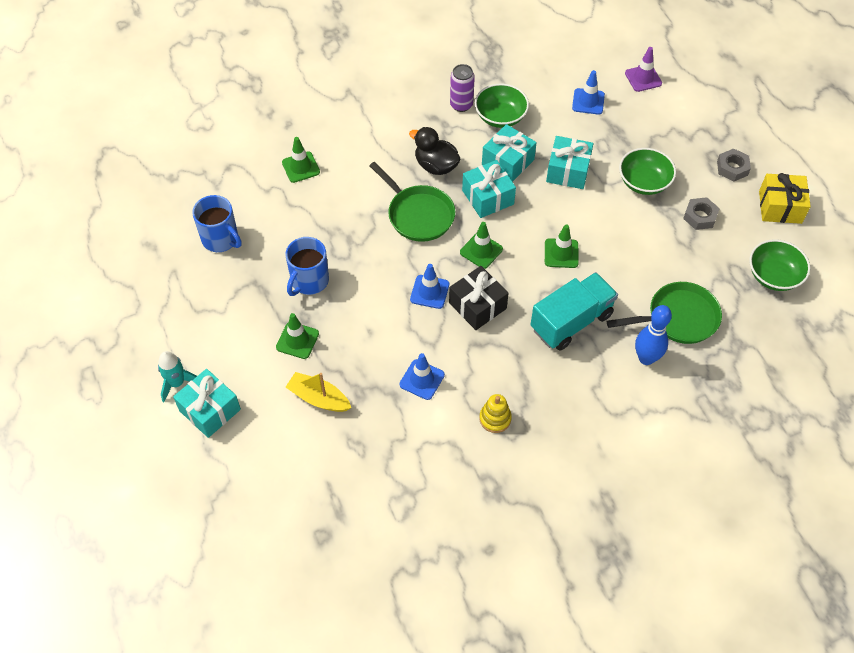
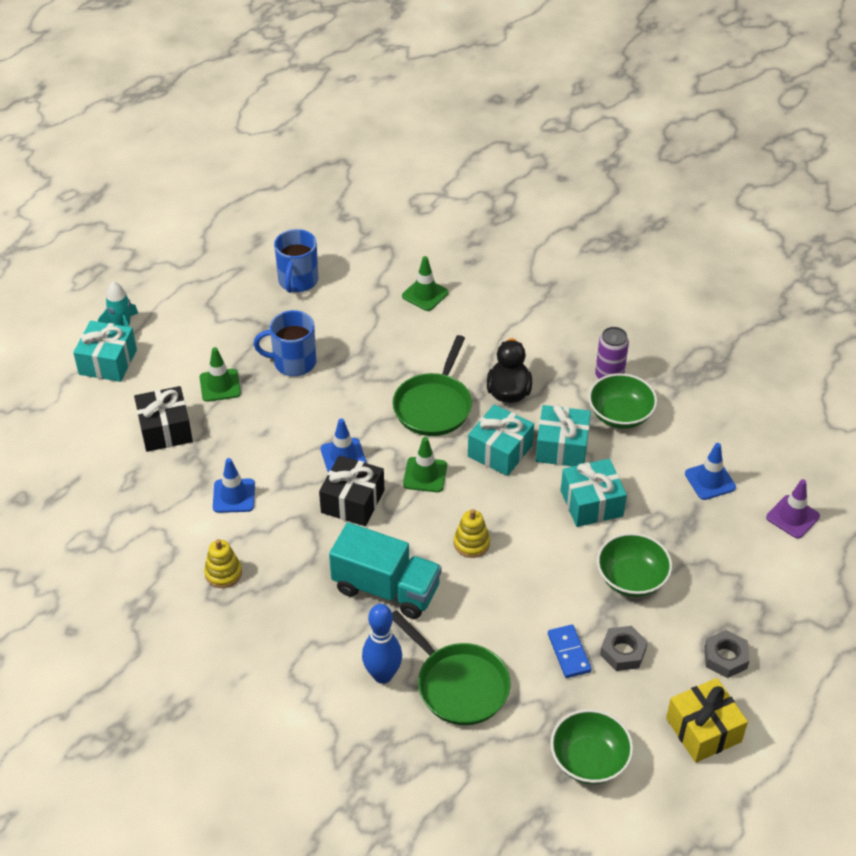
camera: 60 degrees right, 10 degrees down
yellow boat [286,372,351,412] -> black gift [134,386,193,452]
green traffic cone [545,224,579,268] -> yellow stacking toy [454,509,490,558]
none -> blue domino [548,625,592,678]

